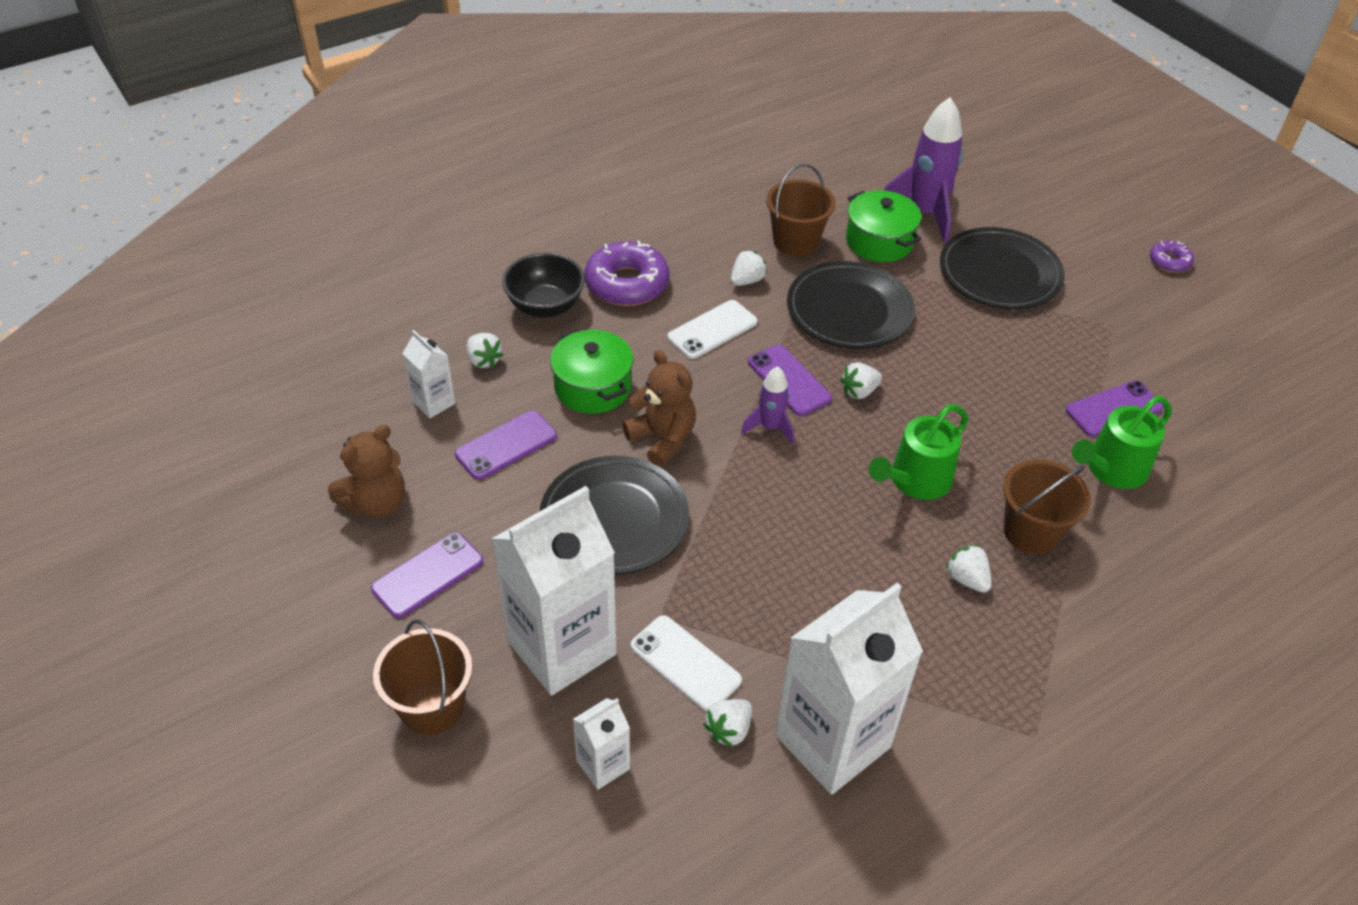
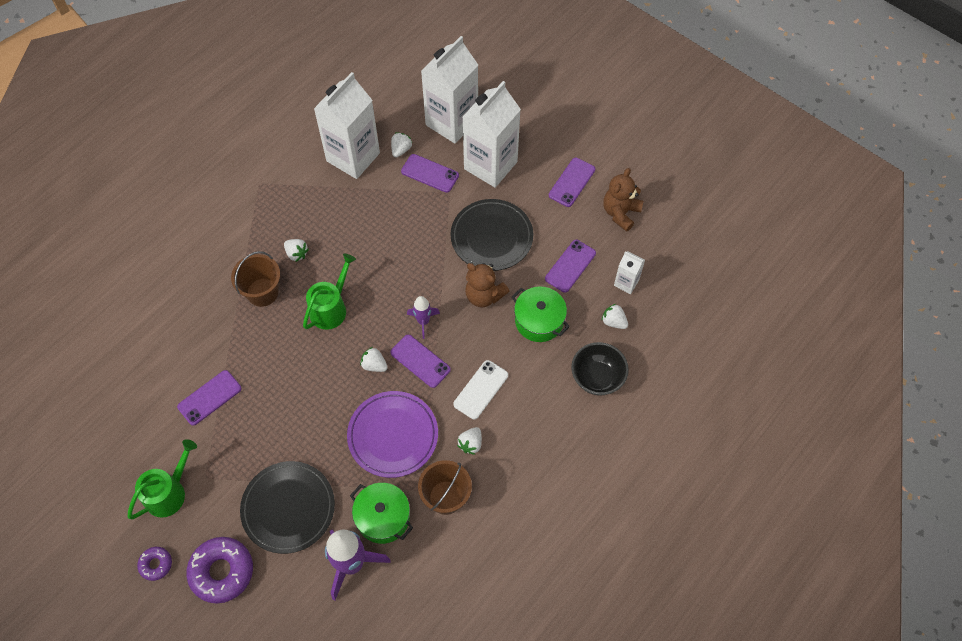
camera: 165 degrees right, 15 degrees up
brown bucket [373,619,473,735] -> none
white carton [573,698,630,790] -> white carton [421,36,478,143], size x2.17
purple donut [585,240,669,306] -> purple donut moved to [186,537,253,603]
white phone [630,615,742,712] -> purple phone [401,154,459,193]
black plate [787,261,915,349] -> purple plate [347,391,438,478]
white strawberry [840,362,882,399] -> white strawberry turned 105 degrees counterclockwise [360,347,388,372]
green watering can [1072,396,1172,489] -> green watering can moved to [128,439,197,519]

